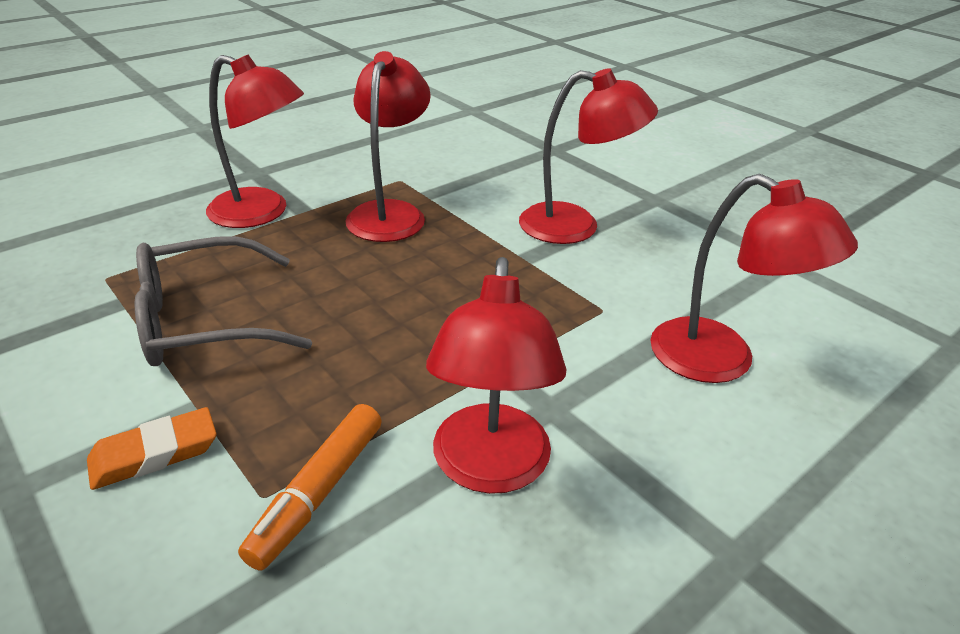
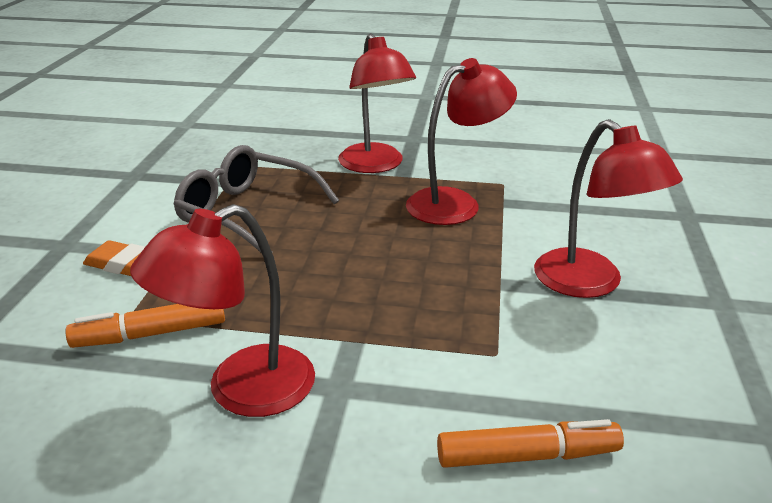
camera: 50 degrees right, 5 degrees down
red lamp [650,174,858,383] -> orange marker [437,419,624,468]

